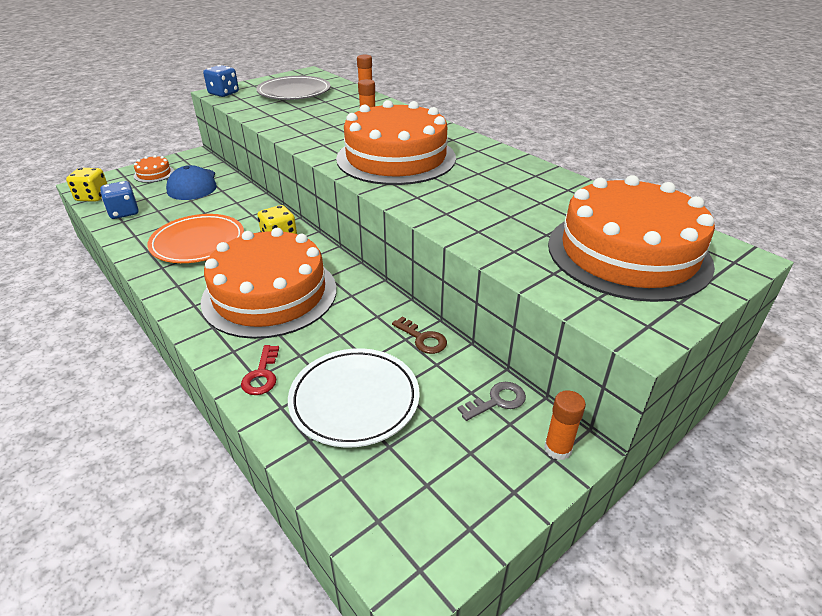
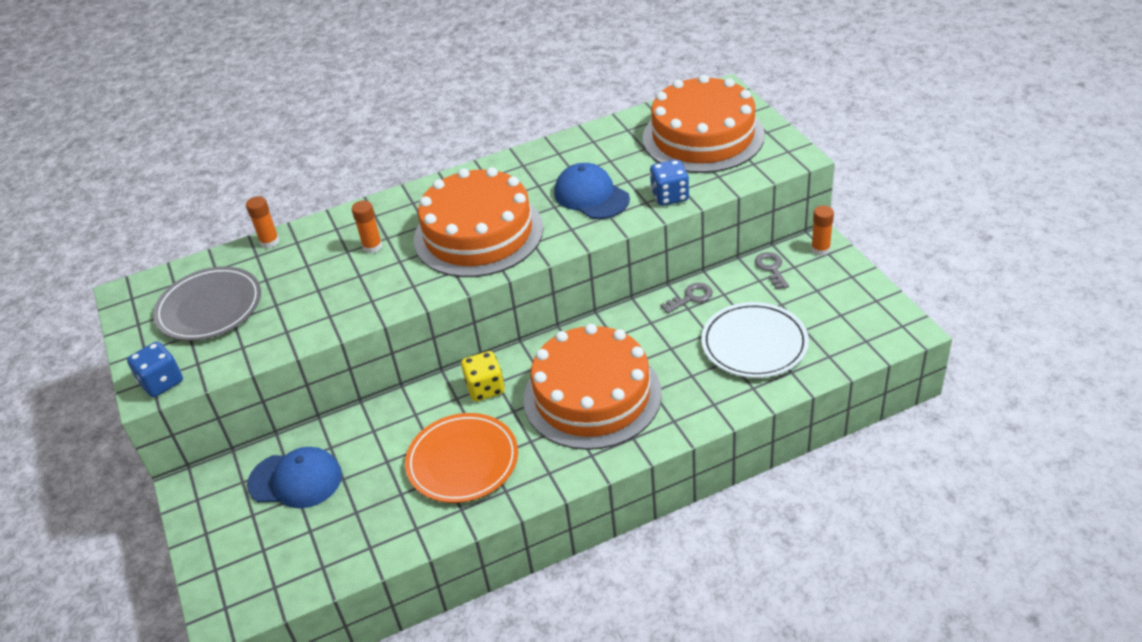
camera: 70 degrees left, 5 degrees up
yellow dice [66,168,107,202] -> none
blue dice [100,181,139,219] -> blue dice moved to [650,160,689,206]
orange cake [134,155,174,183] -> none
red key [241,345,279,395] -> none
brown key [392,316,447,354] -> grey key [660,283,713,314]
none -> blue cap [554,163,630,219]

